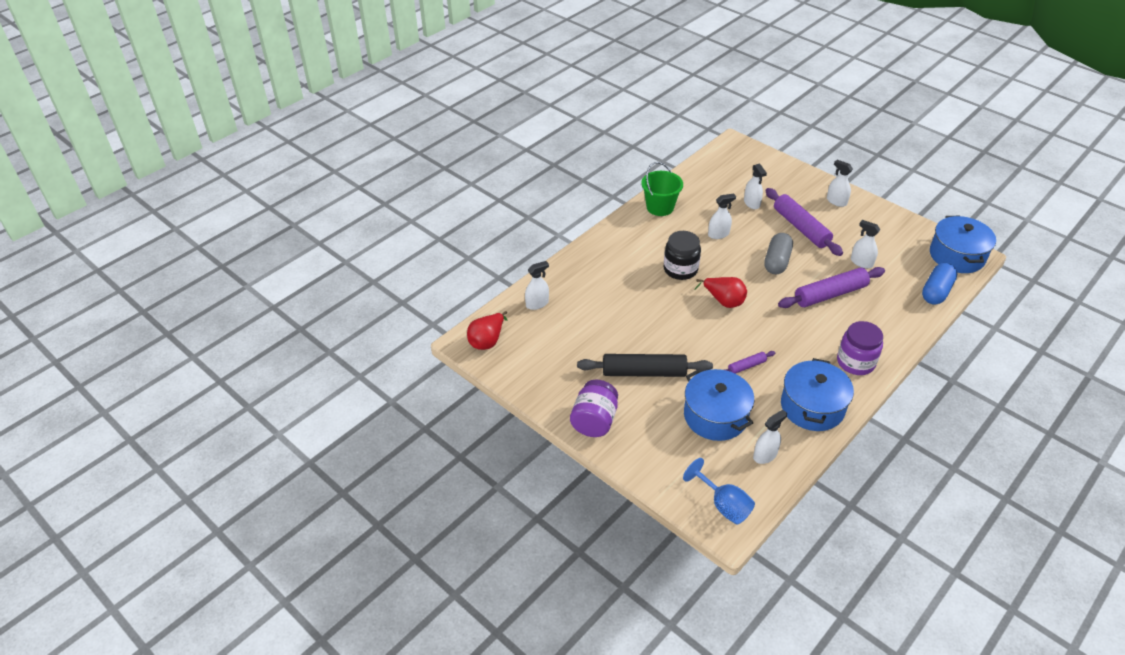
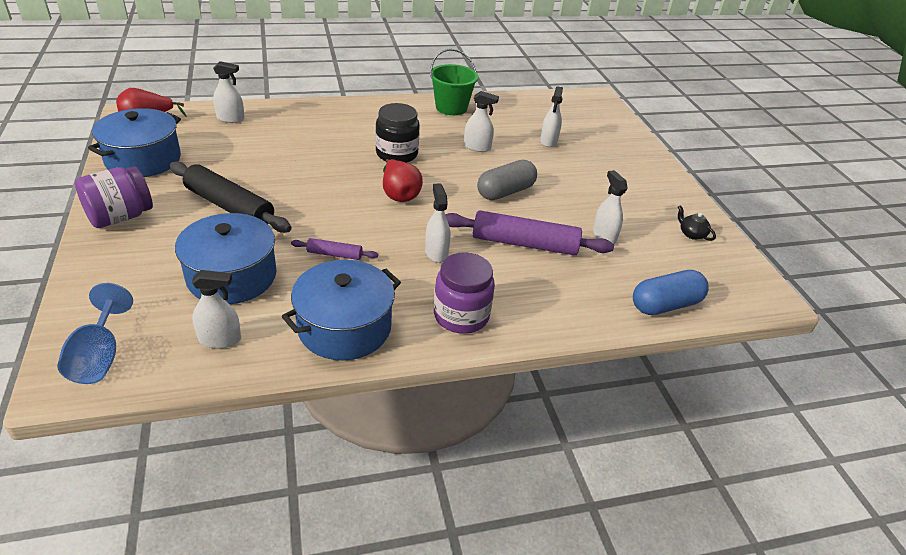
camera: 30 degrees right, 5 degrees down
purple rolling pin [765,188,843,256] -> none
white spray bottle [827,160,853,207] -> white spray bottle moved to [425,183,450,263]
blue pot [930,216,996,273] -> blue pot moved to [88,108,181,177]
none -> black teapot [678,205,716,241]

